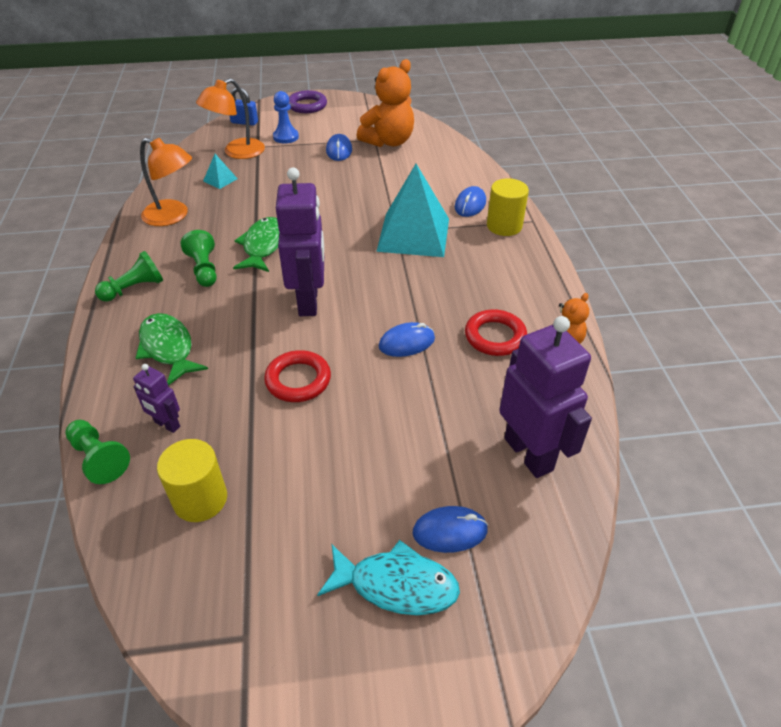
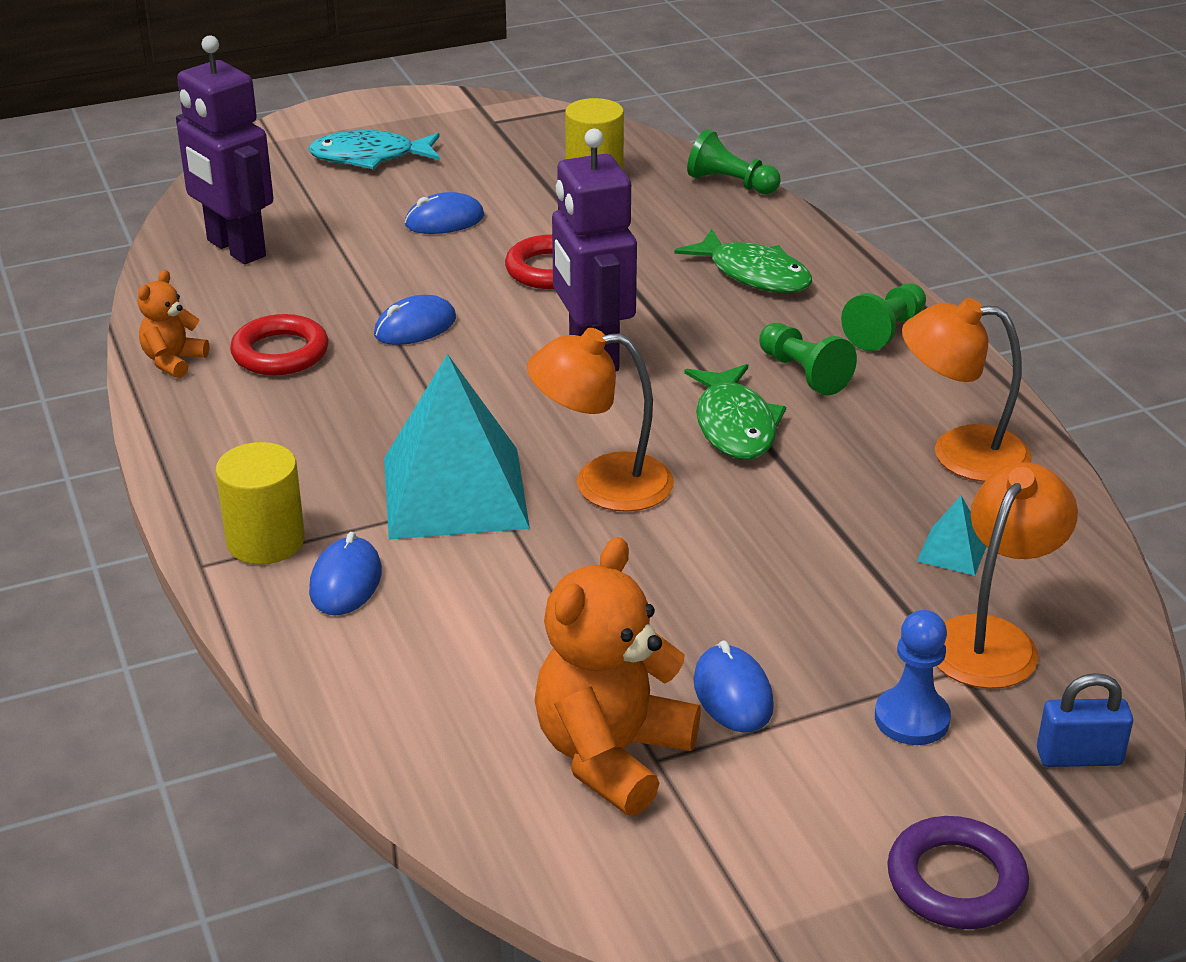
camera: 165 degrees right, 10 degrees down
purple robot [133,364,180,433] -> none
blue mouse [413,506,488,553] -> blue mouse moved to [405,192,484,234]
none -> orange lamp [527,328,674,512]

